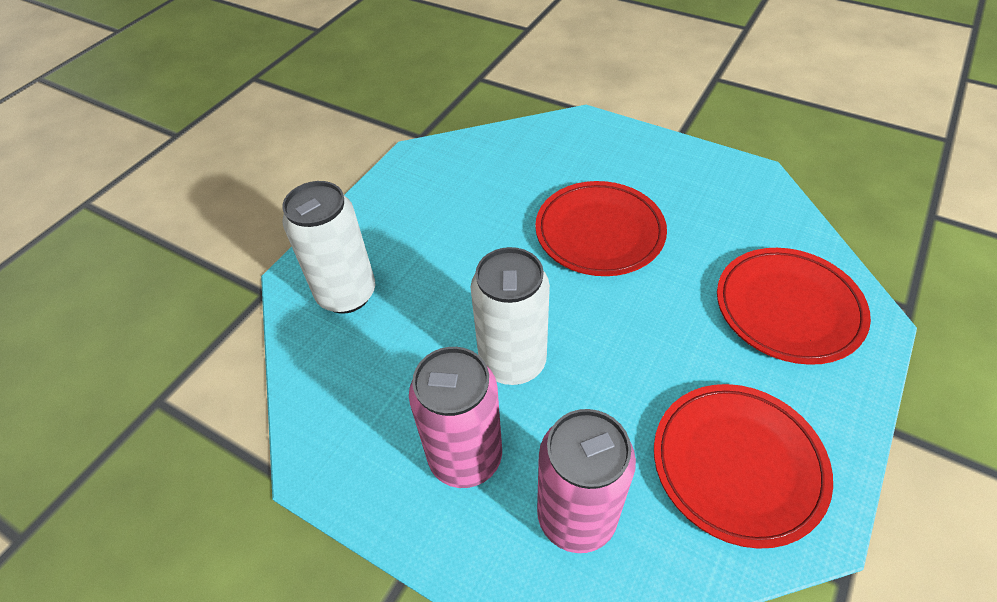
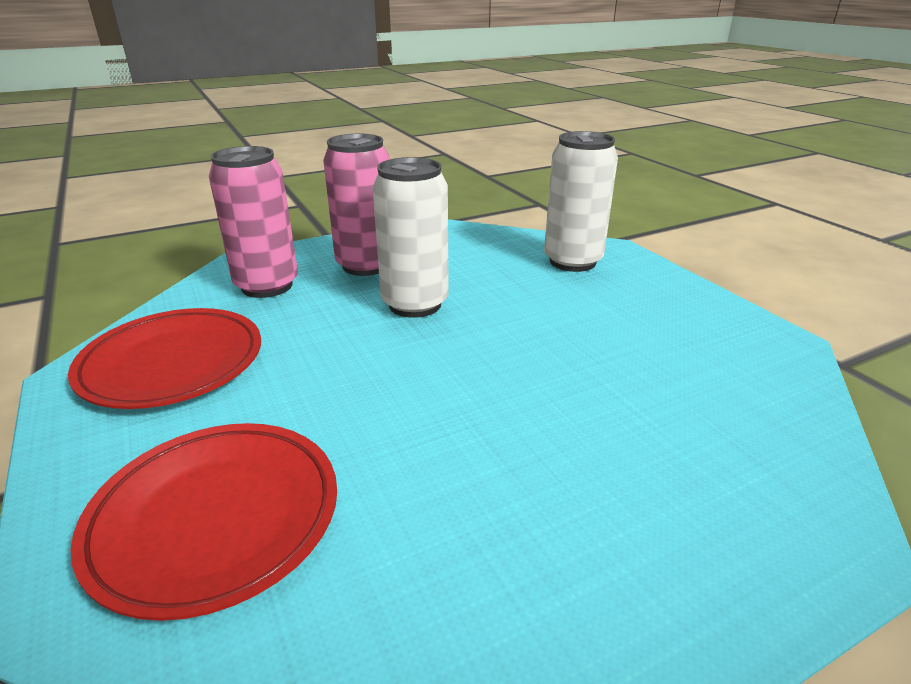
camera: 120 degrees right, 20 degrees down
red plate [535,181,667,276] -> none

